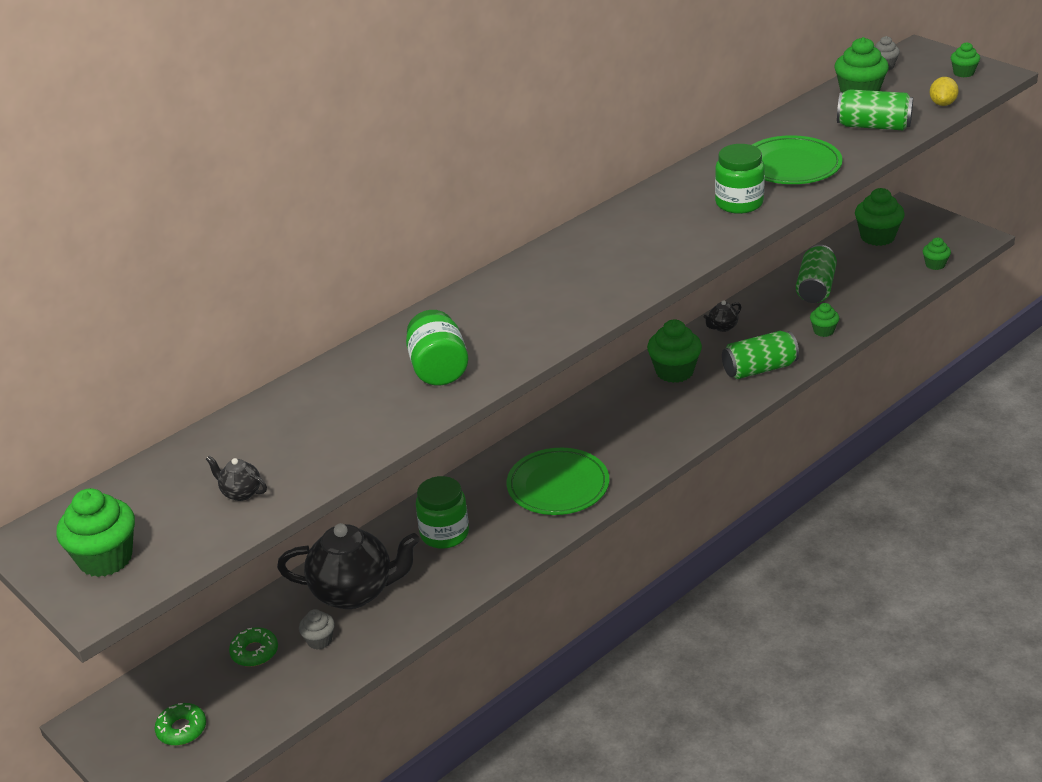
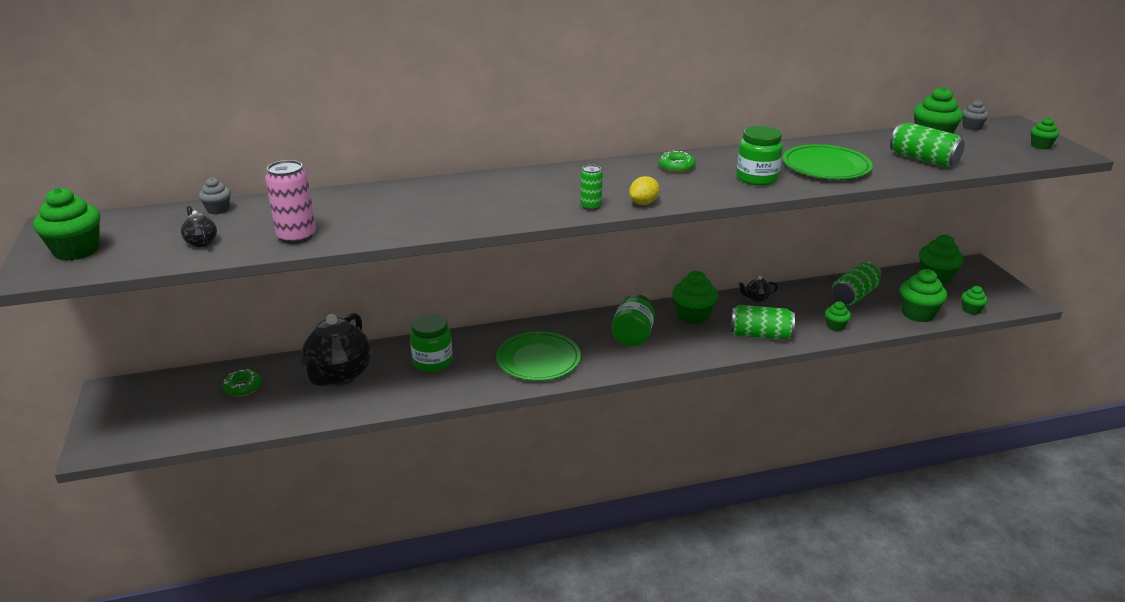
camera: 25 degrees right, 5 degrees down
green donut [154,703,206,746] -> green donut moved to [658,151,696,173]
black teapot [277,523,420,609] -> black teapot turned 75 degrees clockwise [301,313,371,386]
grey cupcake [299,609,335,650] -> grey cupcake moved to [199,177,231,214]
green jar [406,310,468,386] -> green jar moved to [611,294,655,346]
yellow lemon [930,77,959,106] -> yellow lemon moved to [629,176,660,205]
none -> pink can [265,160,316,244]
none -> green can [580,165,603,210]
none -> green cupcake [900,269,947,322]

